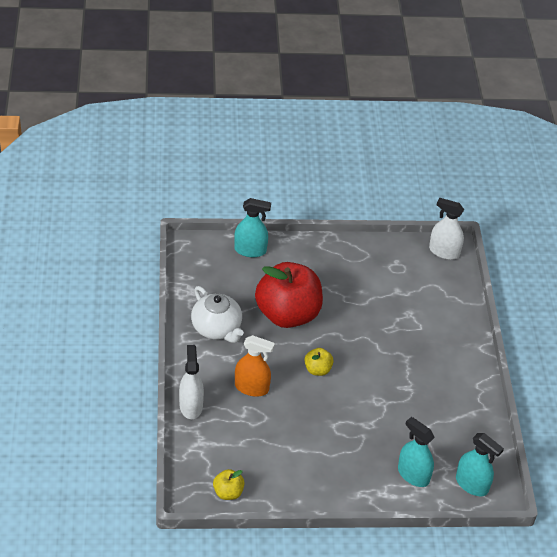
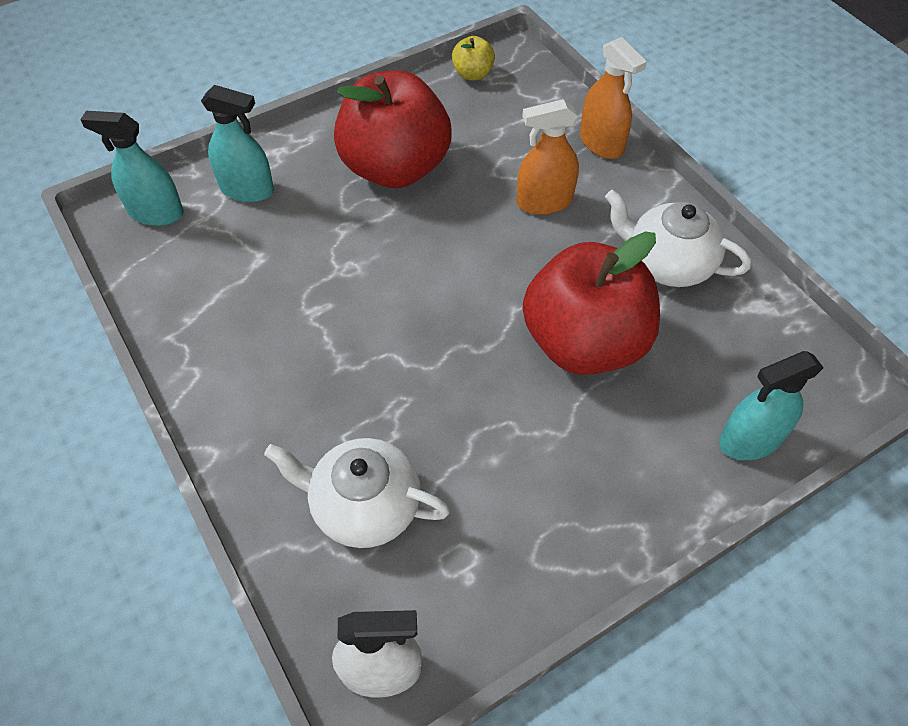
camera: 155 degrees right, 10 degrees up
white spray bottle [179,345,204,419] -> orange spray bottle [580,37,647,159]
yellow apple [304,348,334,376] -> none
none -> white teapot [264,438,450,548]
none -> red apple [334,70,452,188]

